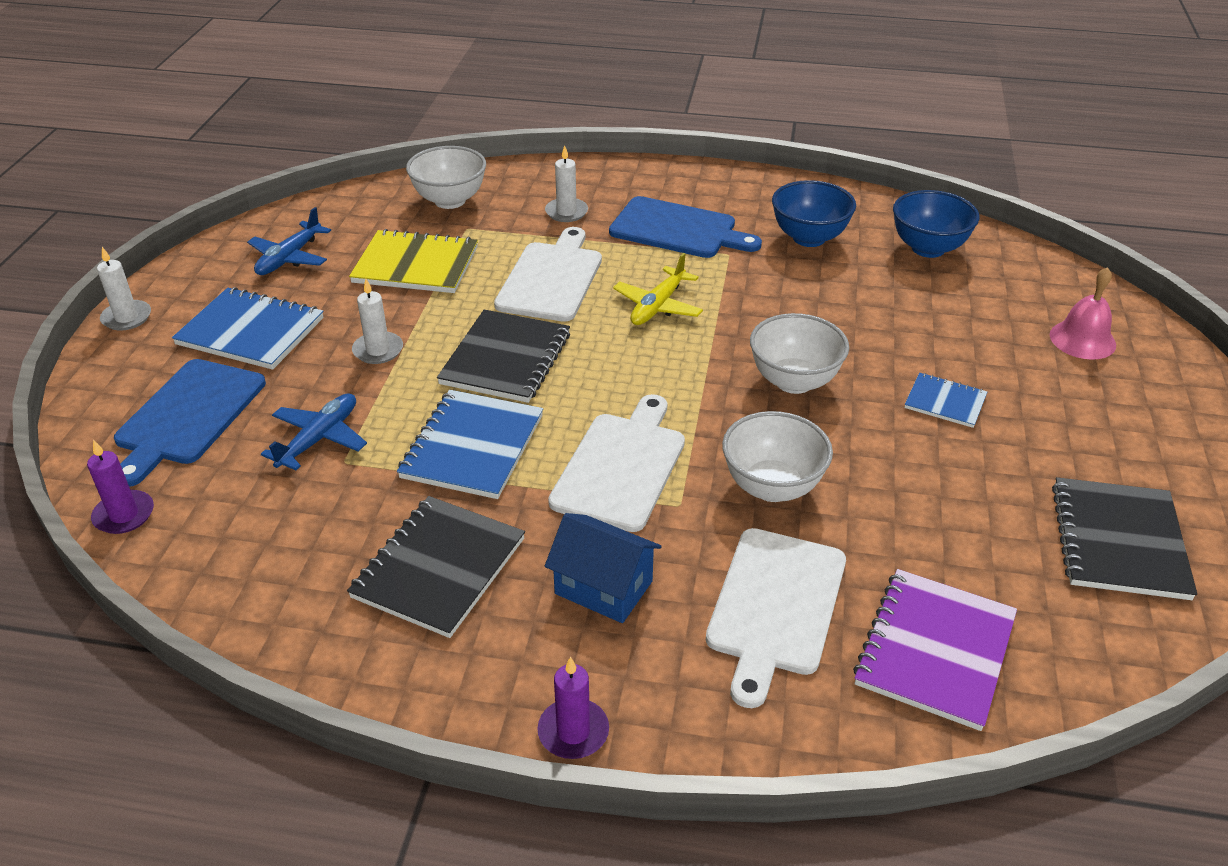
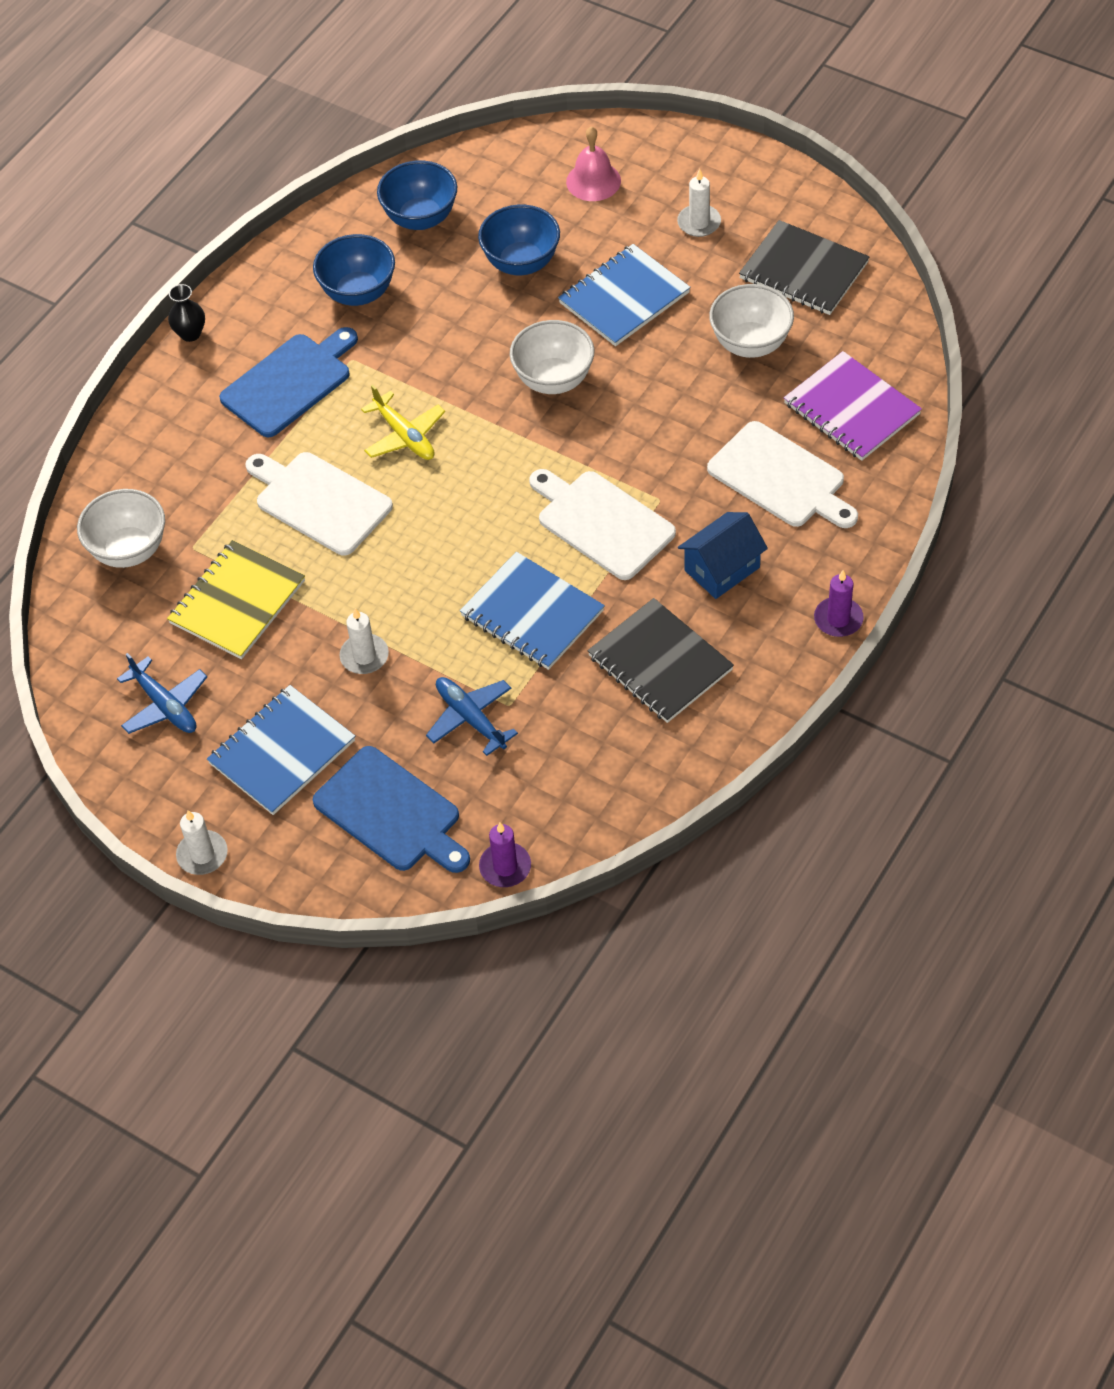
camera: 65 degrees left, 15 degrees up
black notebook [437,310,570,403] -> none
white candle [545,145,588,222] -> white candle moved to [677,169,721,237]
white bowl [722,411,833,502] -> white bowl moved to [709,284,794,358]
blue notebook [904,373,987,428] -> blue notebook [558,244,691,346], size x1.78
none -> black vase [168,284,205,342]
none -> blue bowl [478,205,560,275]

